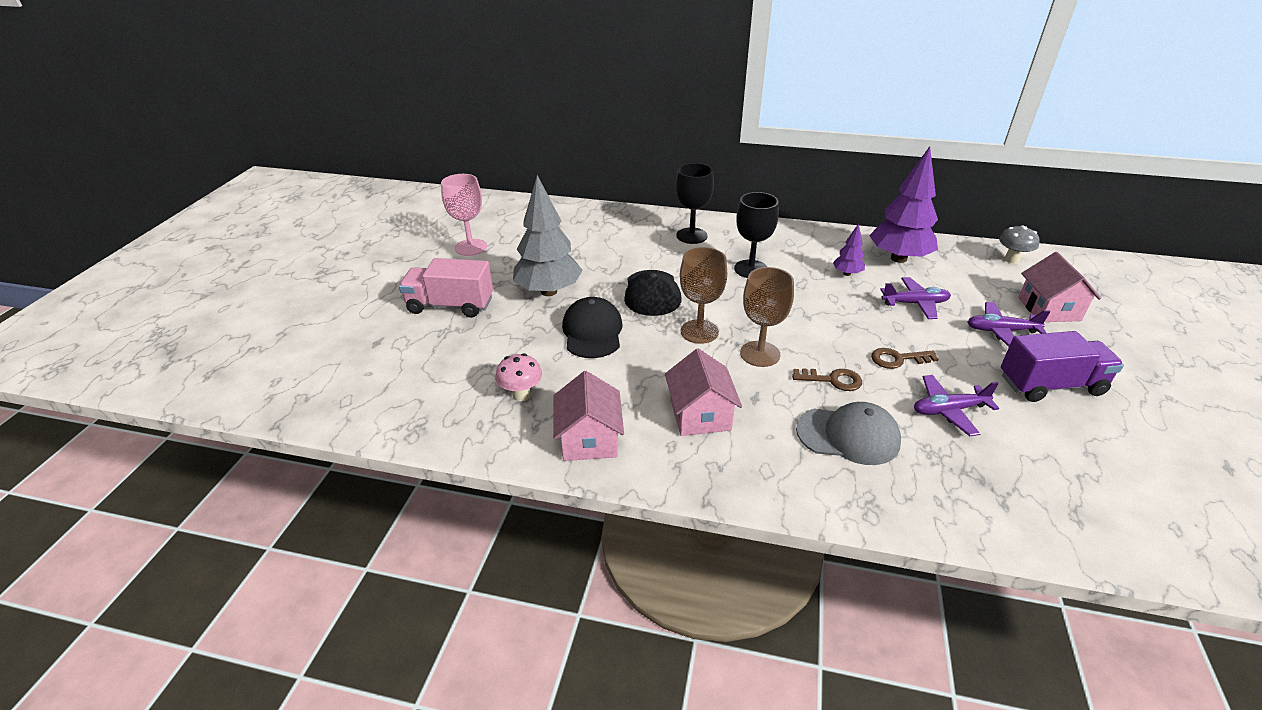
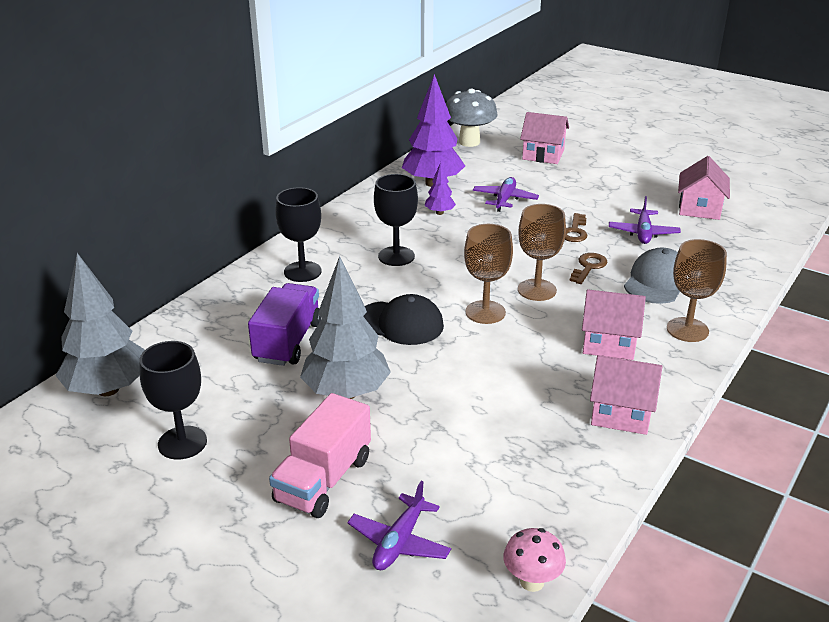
camera: 70 degrees left, 5 degrees down
pink goblet [441,174,487,256] -> black goblet [139,341,207,460]
pink mushroom [495,353,542,401] -> pink mushroom moved to [503,528,566,592]
black cap [562,297,623,358] -> none
purple plane [968,302,1050,347] -> purple plane moved to [347,481,451,570]
grey mushroom [999,225,1039,264] -> grey mushroom [446,89,498,147], size x1.68
purple truck [1001,331,1124,402] -> purple truck moved to [248,283,321,366]
none -> grey tree [56,253,145,396]
none -> brown goblet [667,239,727,342]
none -> pink house [678,156,730,220]

